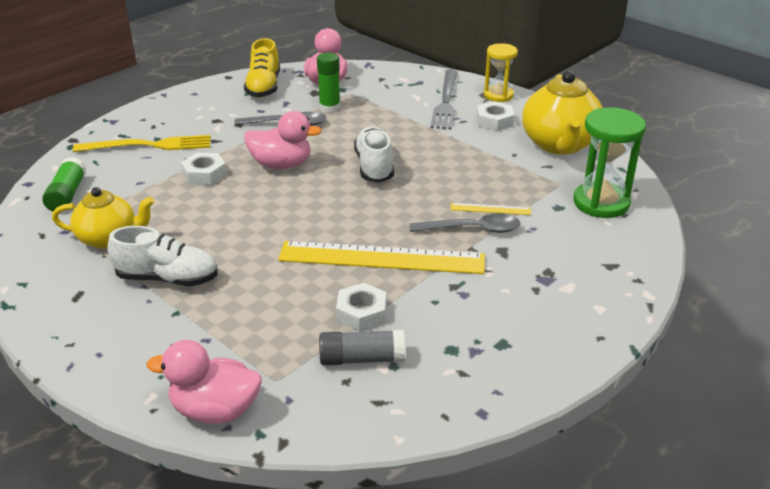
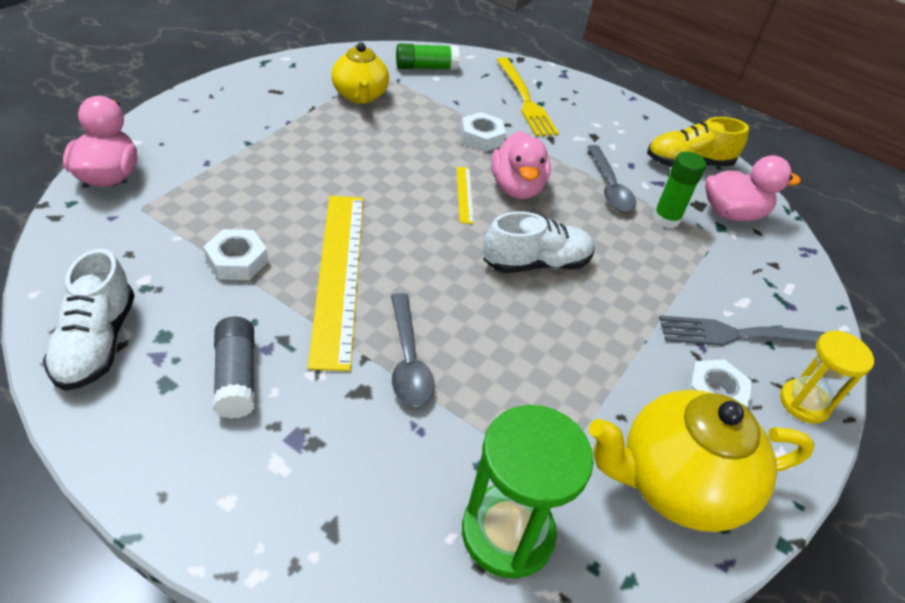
camera: 75 degrees right, 10 degrees up
white shoe [108,226,218,287] -> white shoe moved to [43,249,135,391]
grey glue stick [319,330,405,365] -> grey glue stick moved to [213,316,255,419]
yellow ruler [450,203,531,215] -> yellow ruler moved to [456,167,474,224]

